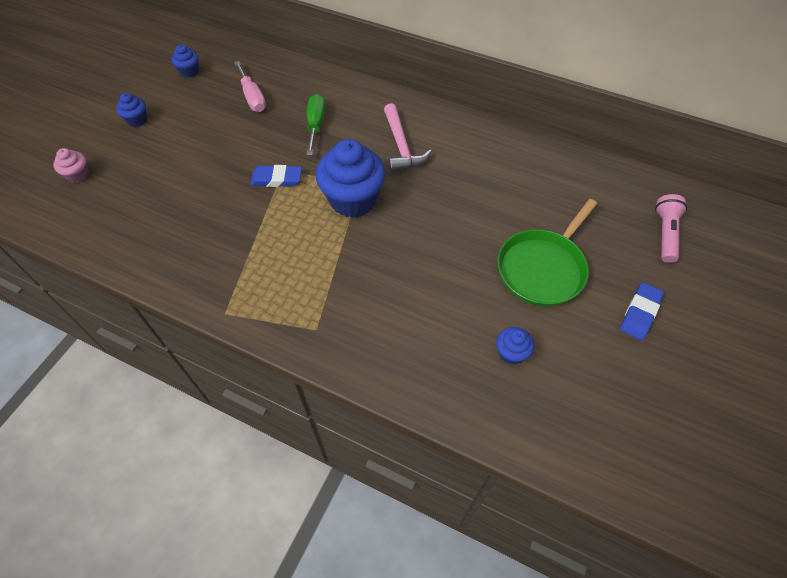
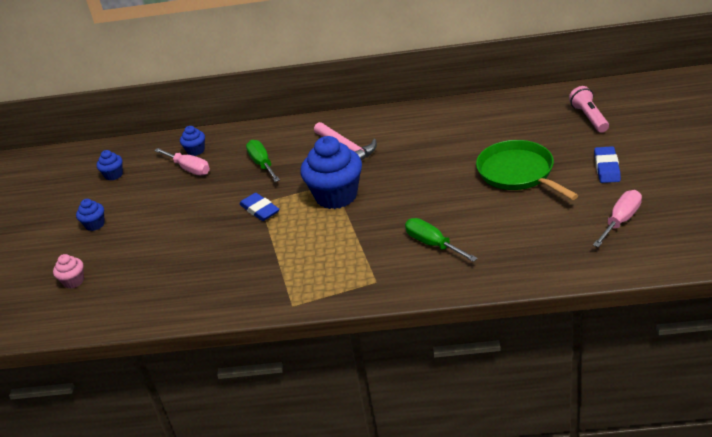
camera: 20 degrees left, 20 degrees down
blue eraser [250,165,302,187] -> blue eraser turned 75 degrees clockwise [239,193,279,221]
blue cupcake [496,327,534,365] -> blue cupcake moved to [180,126,205,156]
green pan [498,199,597,306] -> green pan turned 135 degrees clockwise [476,140,578,200]
none -> green screwdriver [405,218,478,262]
none -> pink screwdriver [593,190,642,247]

